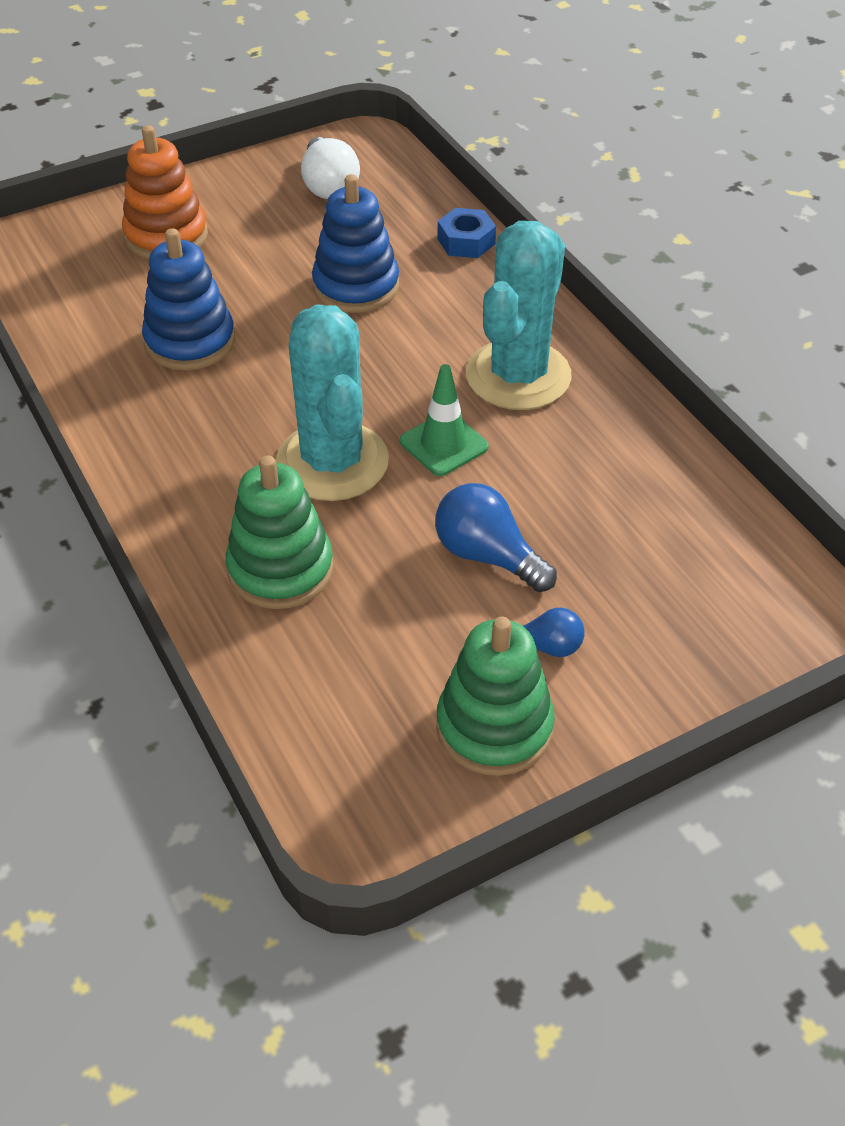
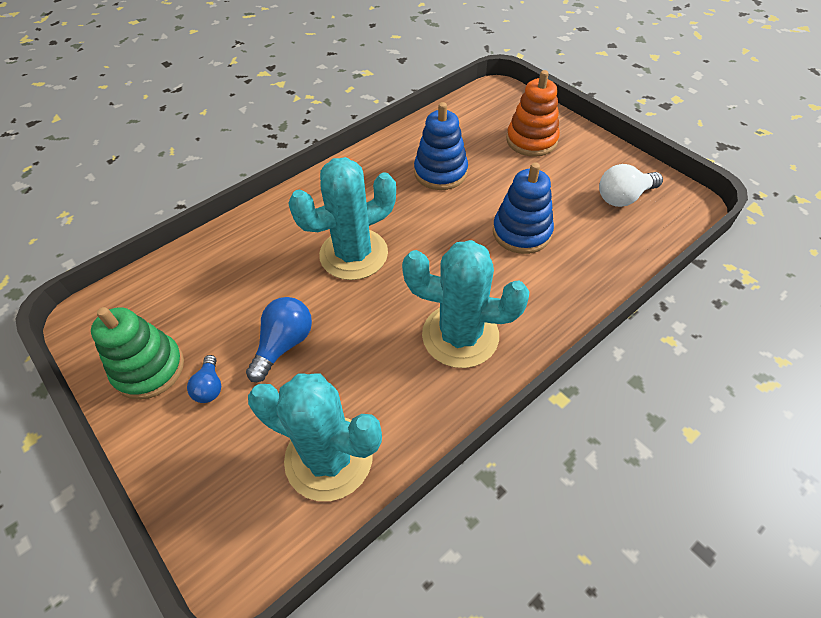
camera: 80 degrees right, 5 degrees up
green stacking toy [226,455,333,609] -> none
green traffic cone [400,364,489,476] -> none
blue nut [438,208,496,258] -> none
none -> turquoise cactus [248,373,382,501]

